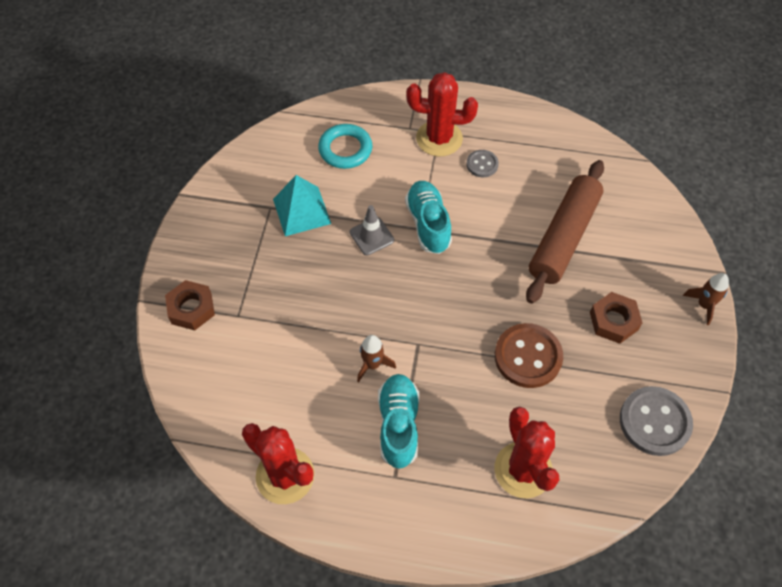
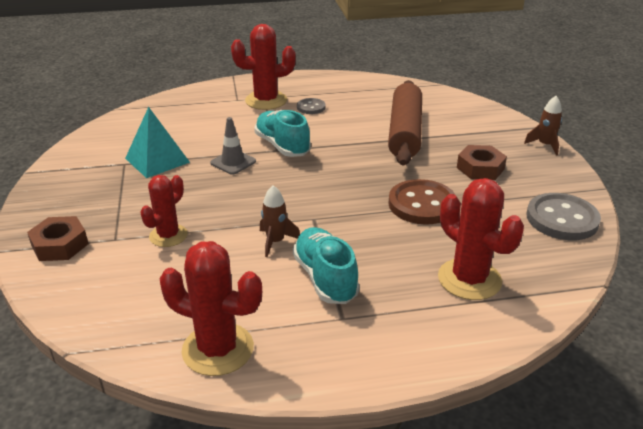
camera: 20 degrees left, 25 degrees down
turquoise ring [318,124,372,169] -> none
none -> red cactus [140,175,188,247]

